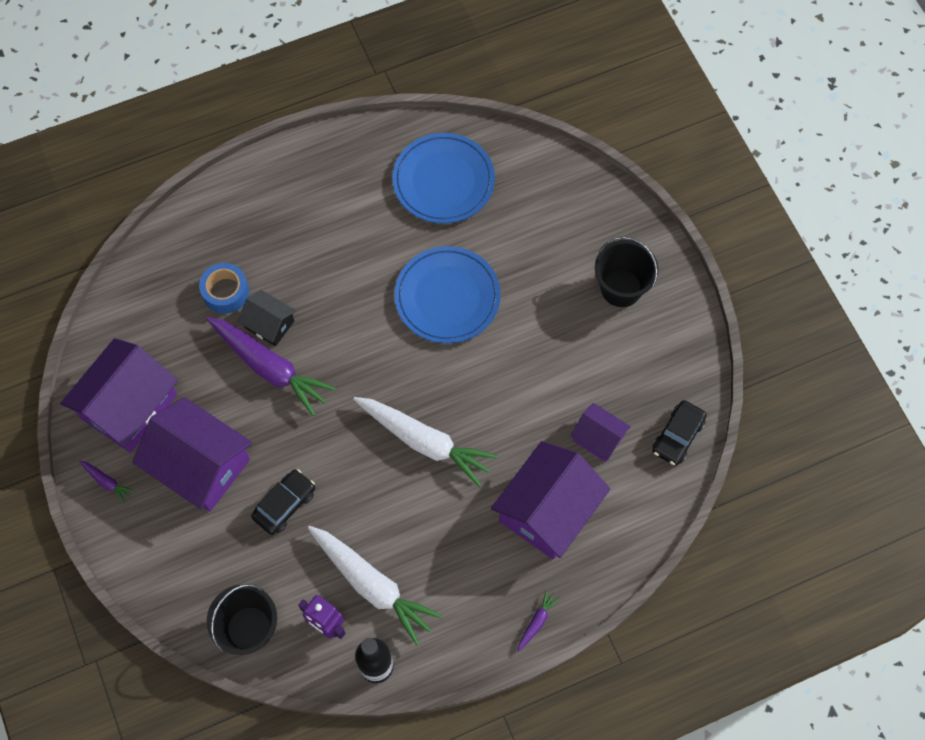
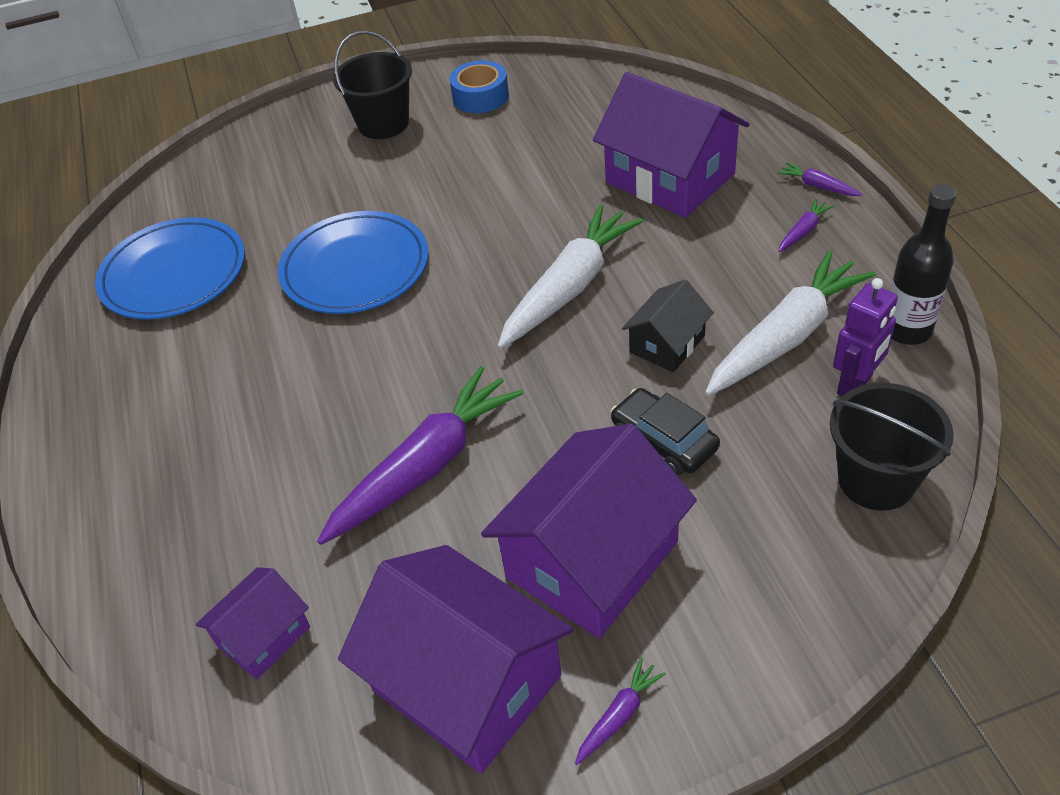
camera: 80 degrees left, 20 degrees down
blue tape [199,263,249,314] -> blue tape moved to [449,60,509,113]
black house [237,290,296,346] -> black house moved to [622,280,714,372]
purple house [570,403,631,462] -> purple house moved to [196,567,310,680]
black car [652,400,707,466] -> none
none -> purple carrot [779,198,835,252]

